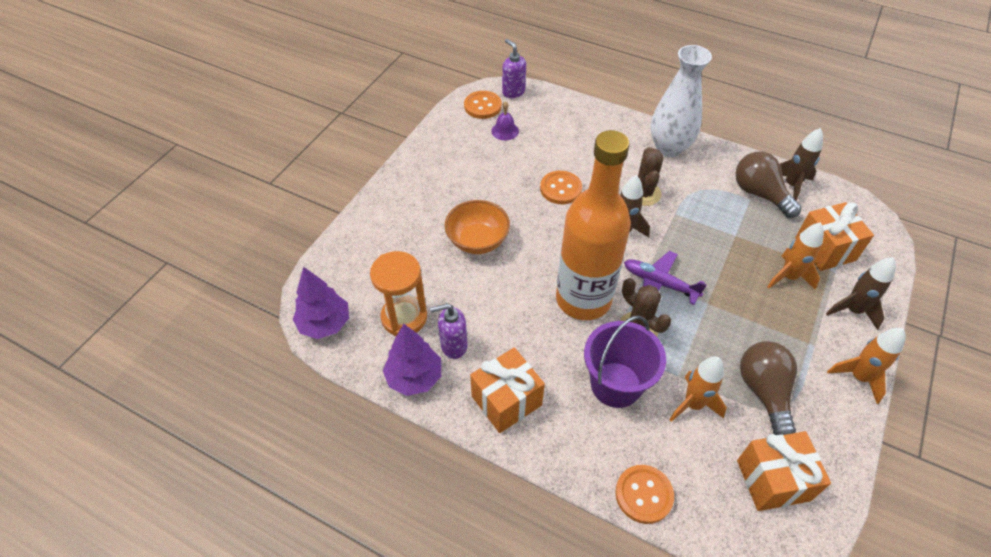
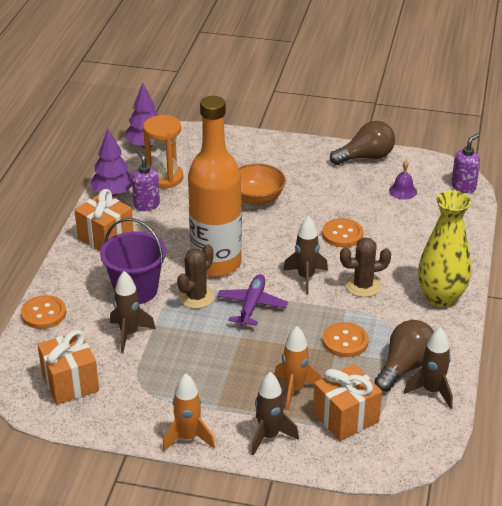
camera: 75 degrees right, 15 degrees down
orange button [464,91,502,119] -> orange button moved to [323,322,369,357]
white vase [651,45,712,157] -> yellow vase [418,190,471,307]
orange rocket [669,356,727,422] -> brown rocket [110,271,156,353]
brown light bulb [740,341,797,435] -> brown light bulb moved to [330,121,395,165]

